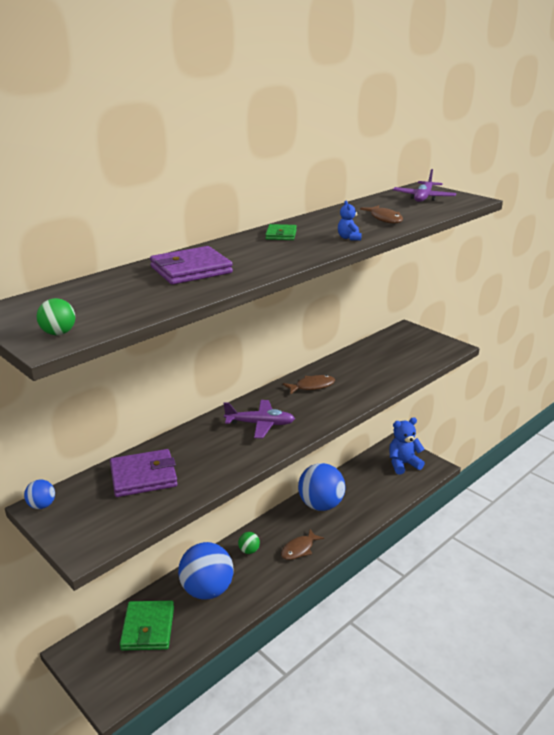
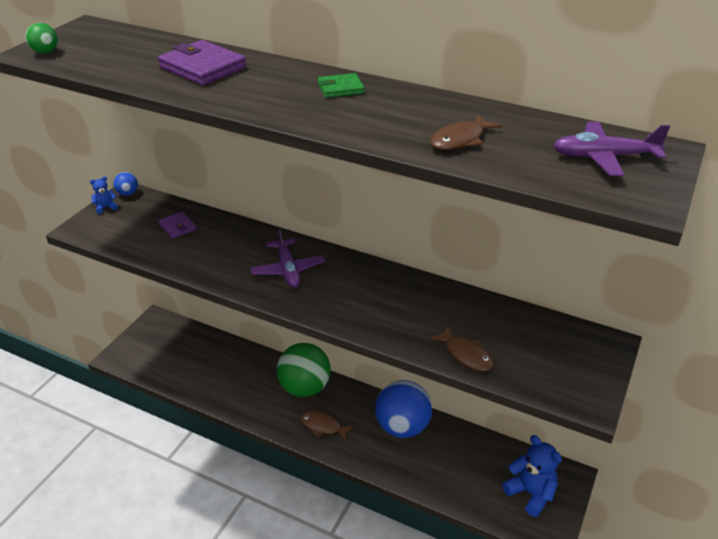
camera: 70 degrees right, 10 degrees up
purple wallet [110,449,178,497] -> purple wallet [158,212,196,239], size x0.57
green wallet [120,601,174,651] -> none
blue ball [178,542,233,599] -> none
green ball [238,532,260,554] -> green ball [277,343,330,397], size x2.35
brown fish [283,375,335,395] -> brown fish moved to [429,326,494,371]
blue teddy bear [338,201,362,241] -> blue teddy bear moved to [90,176,118,214]

